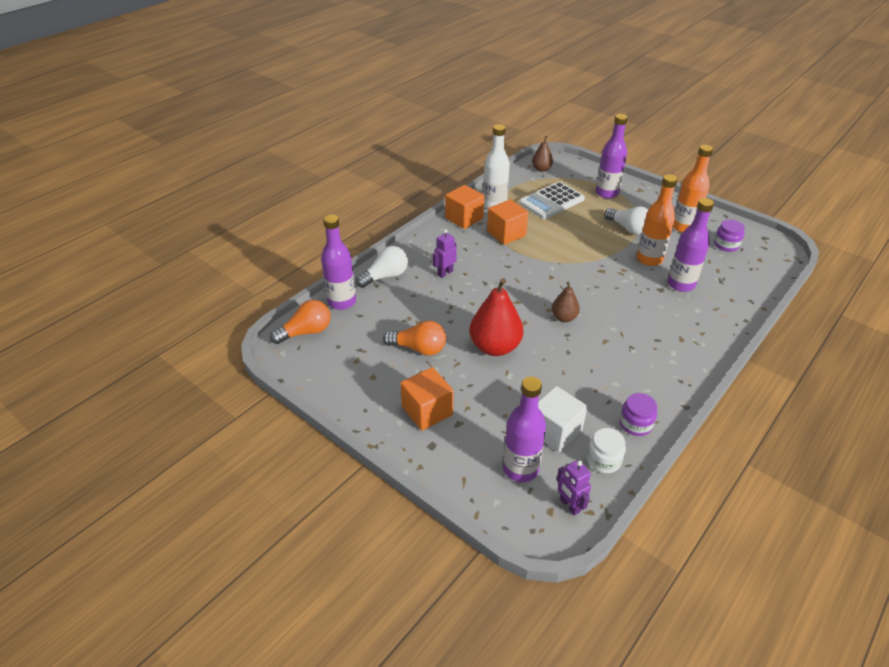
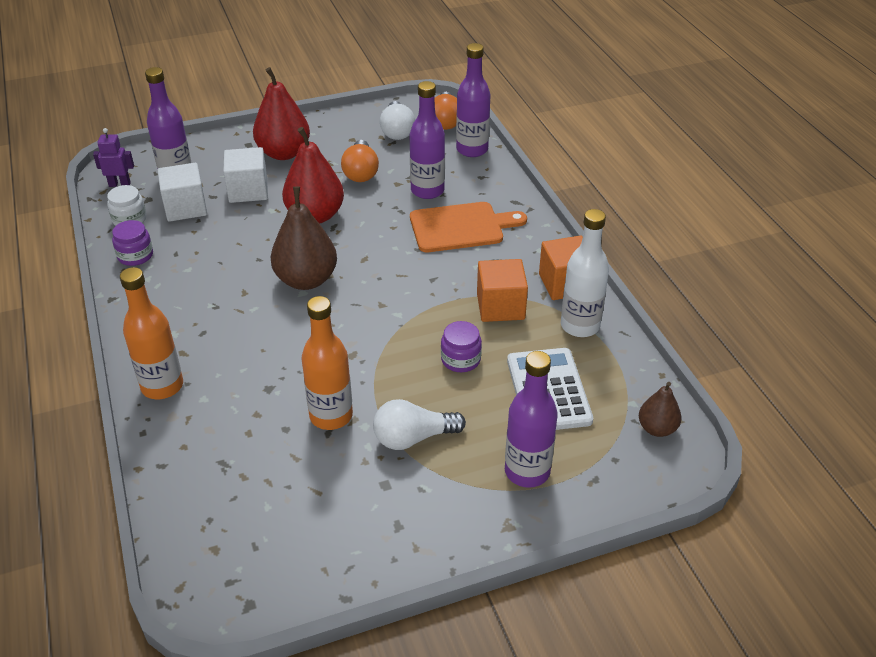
camera: 120 degrees right, 0 degrees up
white light bulb [356,246,408,288] -> white light bulb moved to [380,101,415,140]
orange light bulb [383,321,446,355] -> orange light bulb turned 45 degrees counterclockwise [341,140,379,182]
orange cube [400,367,453,431] -> red pear [253,67,310,160]
purple robot [433,229,457,278] -> orange cutting board [410,202,527,252]
brown pear [551,282,580,322] -> brown pear [271,186,337,290], size x1.83
purple bottle [667,198,714,292] -> purple bottle moved to [410,81,445,199]
orange bottle [673,145,713,233] -> orange bottle moved to [120,267,183,399]
purple jar [714,220,745,252] -> purple jar moved to [441,321,482,372]
none -> white cube [223,147,268,203]

